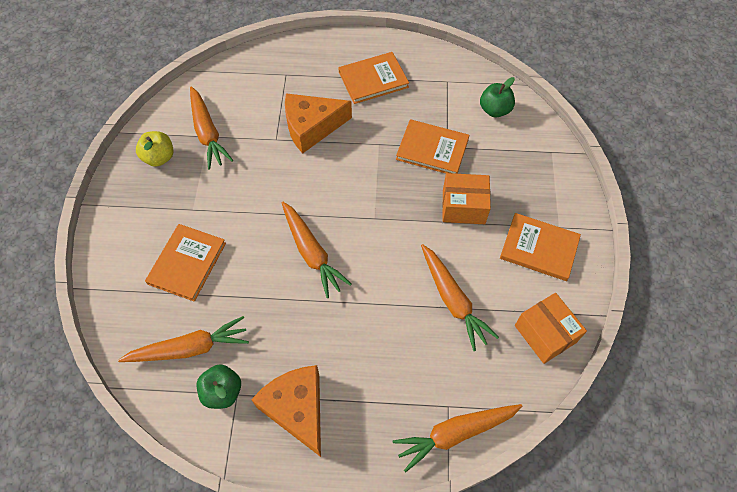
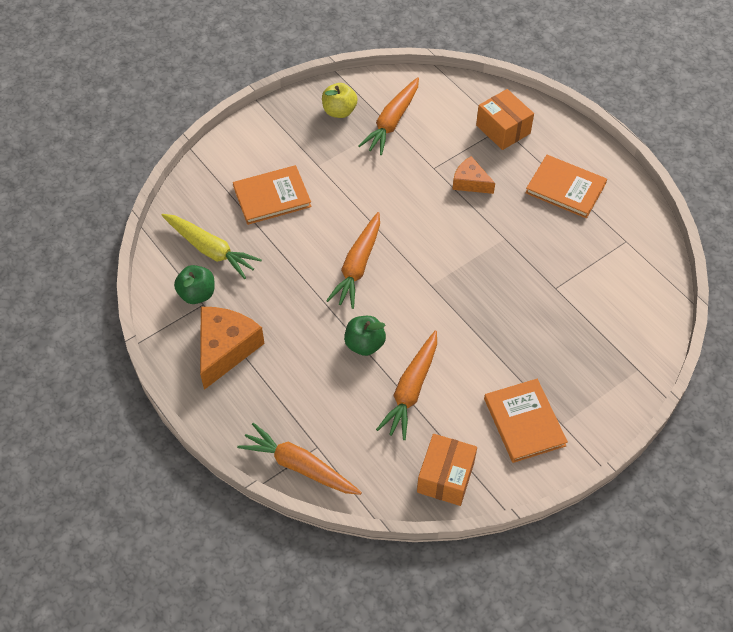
camera: 50 degrees right, 5 degrees down
orange carrot [118,316,249,362] -> yellow carrot [161,214,262,279]
orange cheese [285,94,352,153] -> orange cheese [452,156,495,194], size x0.59
orange book [396,119,469,174] -> none
orange box [442,173,491,224] -> orange box moved to [476,89,534,150]
green apple [480,77,515,117] -> green apple moved to [344,316,386,356]

